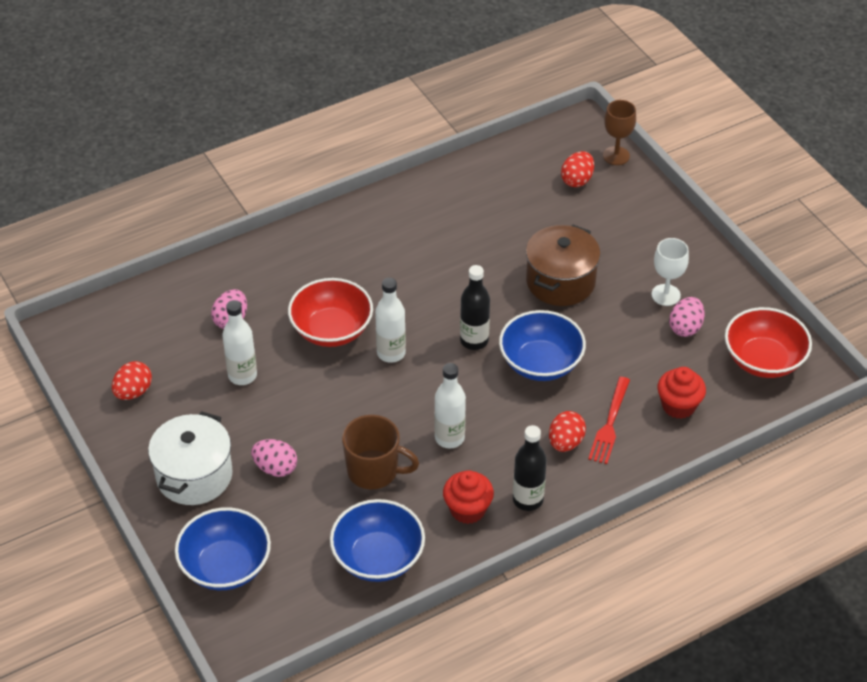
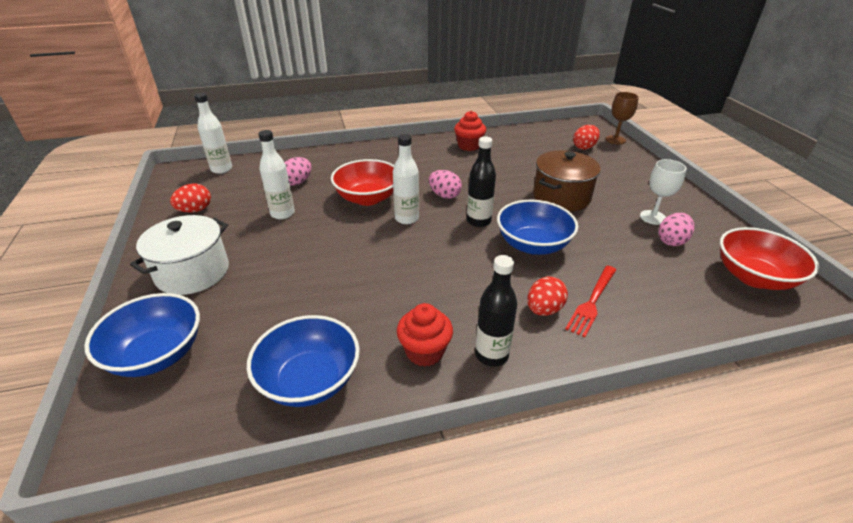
camera: 15 degrees right, 10 degrees down
pink egg [251,439,297,477] -> pink egg moved to [429,170,462,199]
brown mug [342,415,419,489] -> none
white bottle [434,363,466,448] -> white bottle moved to [194,93,232,174]
red cupcake [657,367,706,419] -> red cupcake moved to [454,111,486,151]

